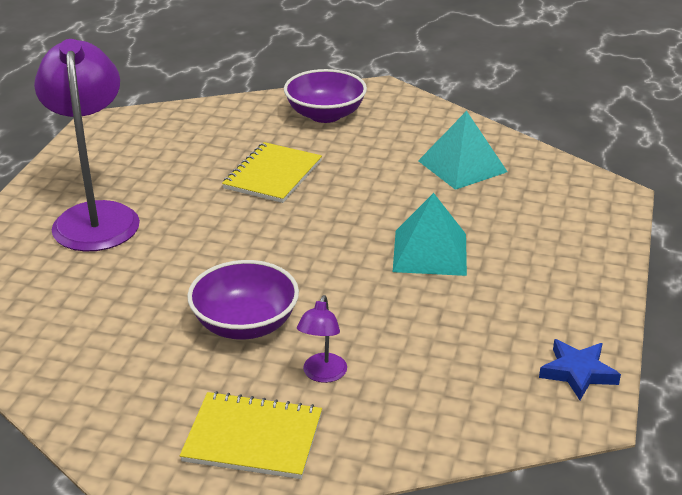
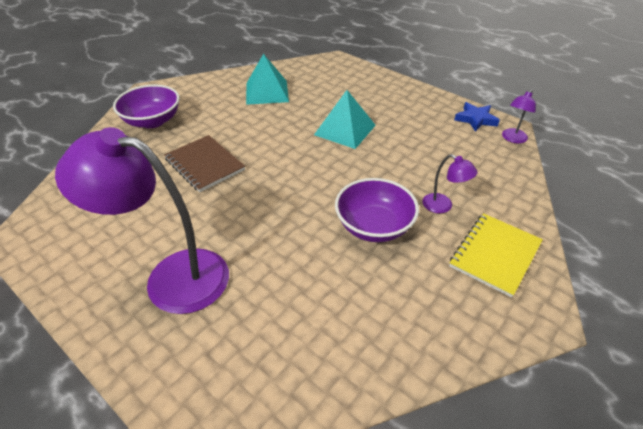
camera: 65 degrees left, 10 degrees up
yellow notebook [222,142,322,203] -> brown notebook [164,135,245,192]
none -> purple lamp [502,89,536,144]

